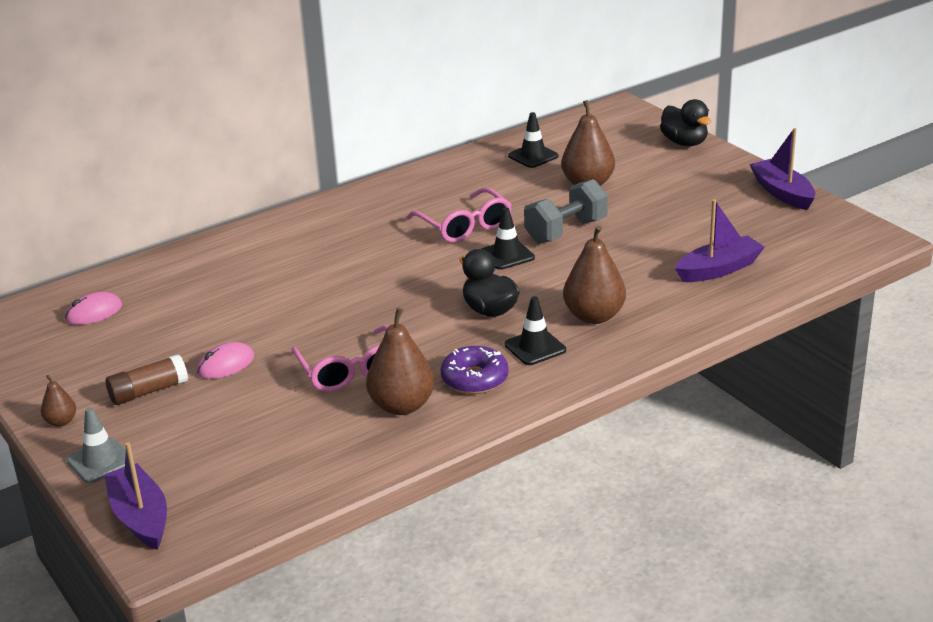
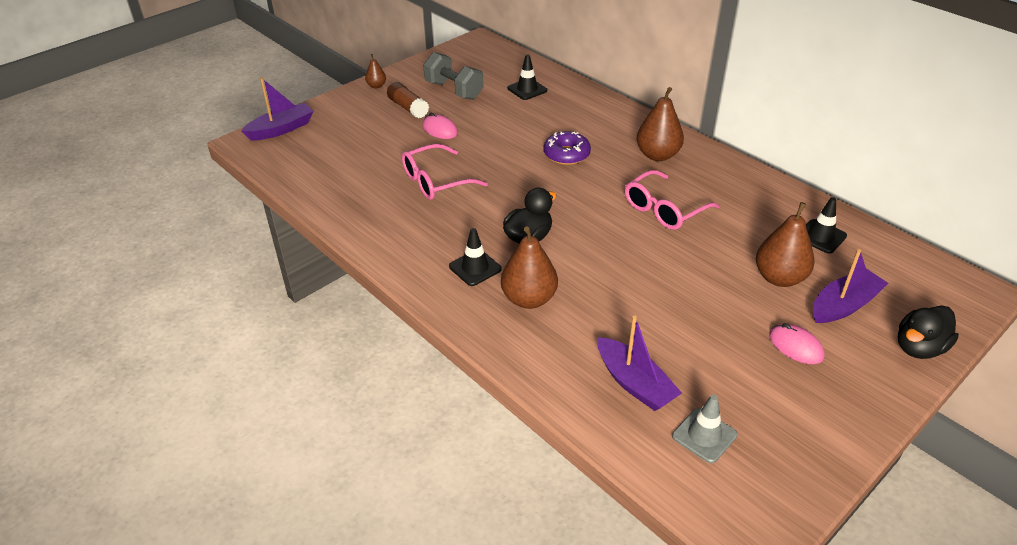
camera: 80 degrees right, 10 degrees up
pink mouse [65,292,122,325] -> pink mouse moved to [769,323,825,364]
grey traffic cone [67,407,134,483] -> grey traffic cone moved to [672,394,737,463]
brown pear [366,308,434,415] -> brown pear moved to [636,87,684,161]
purple donut [440,346,509,394] -> purple donut moved to [544,131,591,165]
black traffic cone [482,207,535,270] -> black traffic cone moved to [508,54,547,100]
grey dumbbell [524,179,608,244] -> grey dumbbell moved to [423,52,484,100]
purple boat [750,128,816,210] -> purple boat moved to [813,249,888,323]

